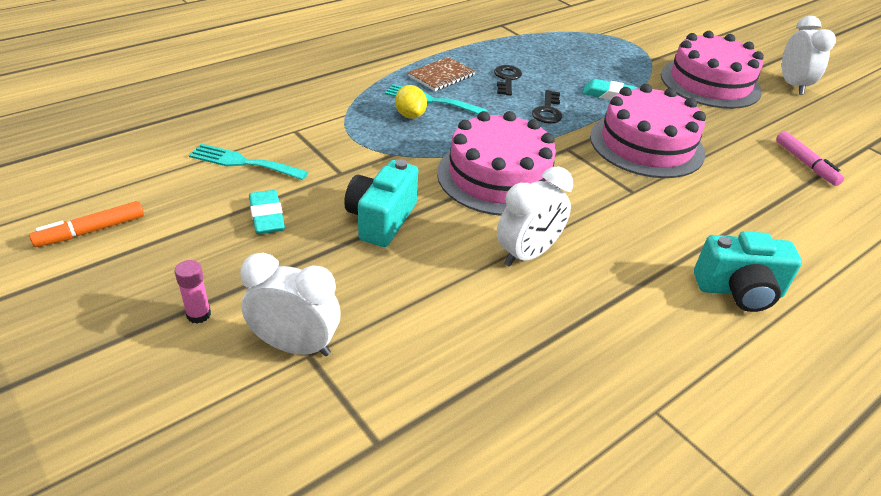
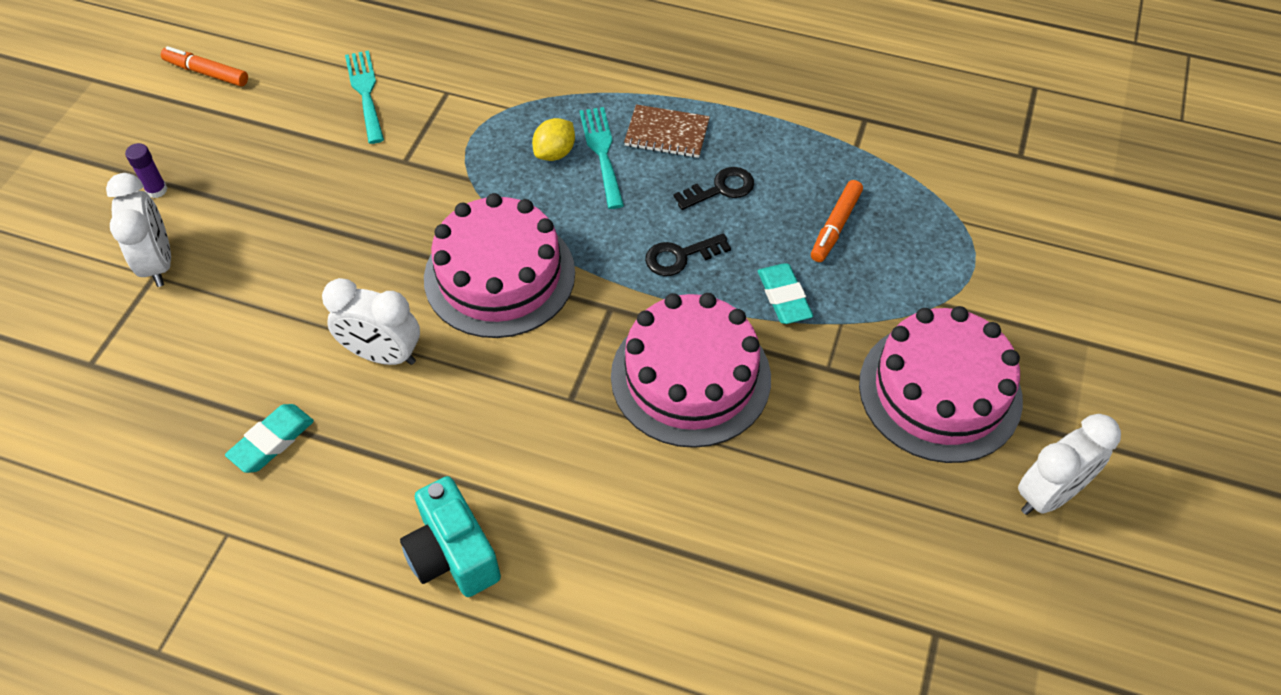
camera: 60 degrees right, 15 degrees up
pink glue stick [175,260,211,323] -> purple glue stick [125,143,167,198]
turquoise eraser [249,190,285,234] -> turquoise eraser moved to [225,404,314,473]
turquoise camera [344,160,418,247] -> none
pink marker [776,131,844,186] -> none
none -> orange marker [811,180,863,262]

